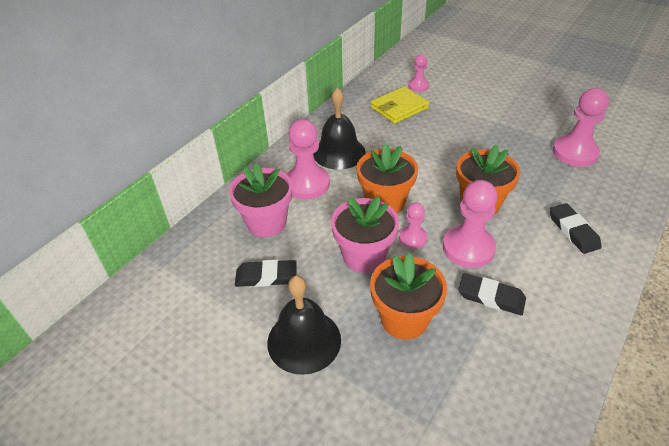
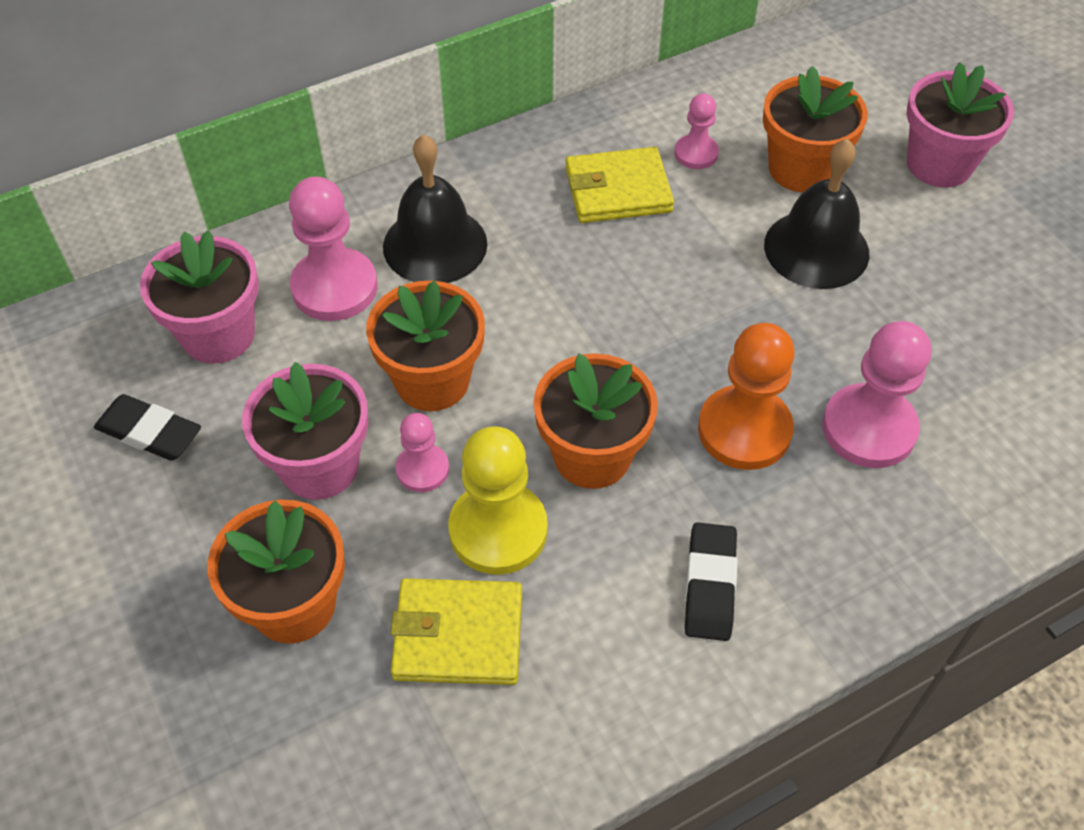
camera: 25 degrees right, 10 degrees up
black bell [267,276,341,375] -> black bell moved to [764,139,869,289]
pink pawn [443,180,497,268] -> yellow pawn [448,426,548,575]
black eraser [458,273,526,315] -> yellow wallet [390,578,522,685]
none -> orange pawn [698,323,795,470]
none -> orange flower pot [763,66,868,192]
none -> pink flower pot [906,62,1014,187]

